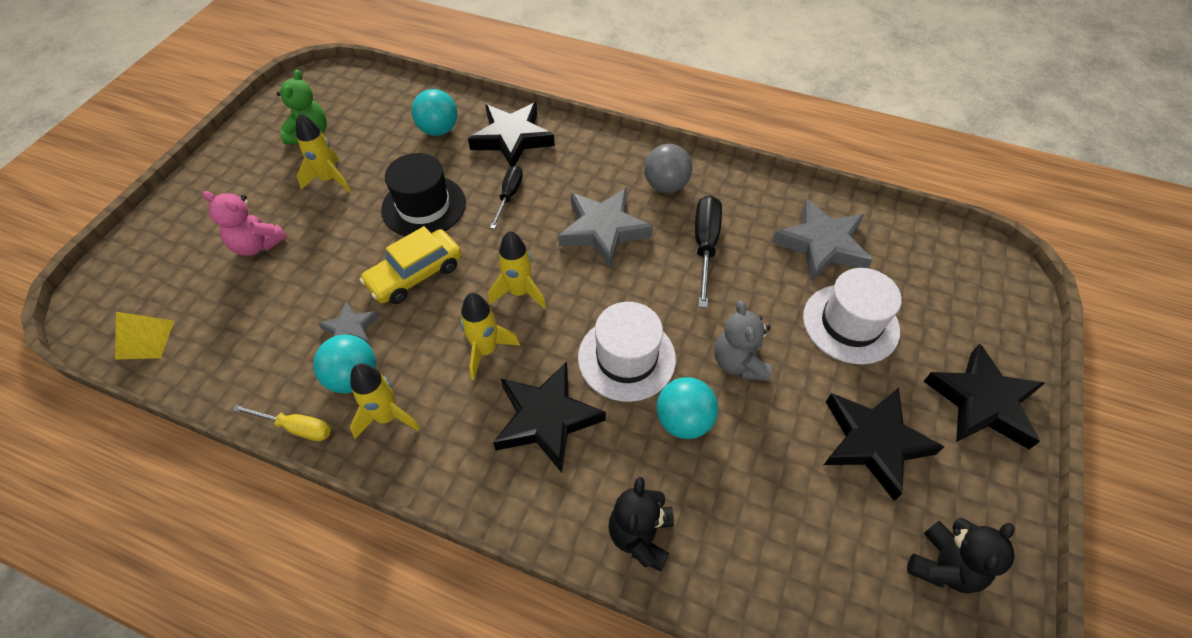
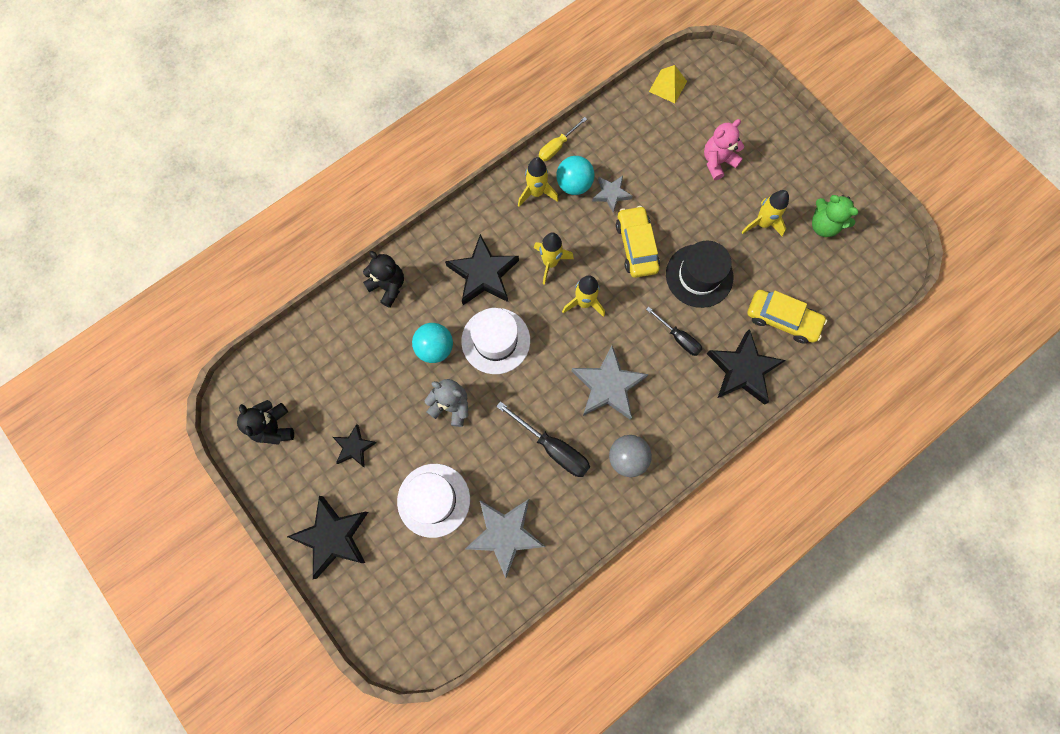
camera: 120 degrees right, 20 degrees up
turquoise ball [411,89,458,136] -> yellow car [747,290,827,343]
black star [824,388,944,501] -> black star [333,424,377,467], size x0.56

